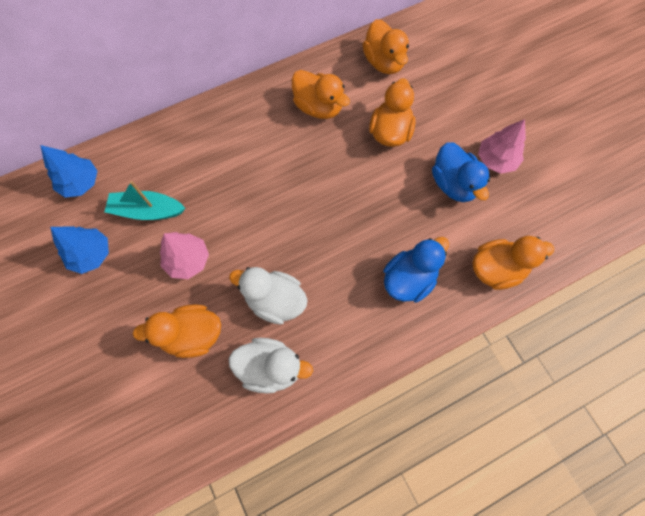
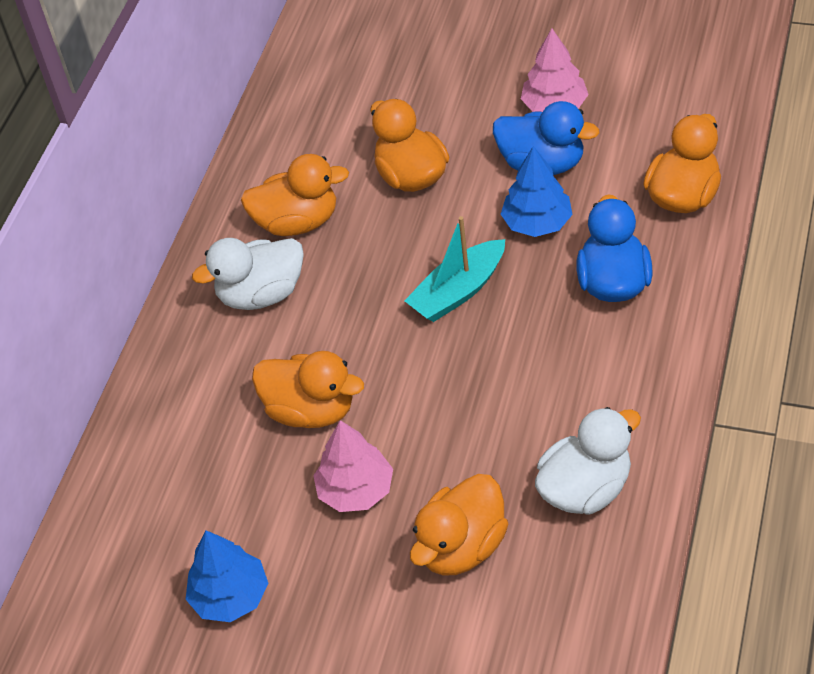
camera: 40 degrees left, 20 degrees down
blue tree [40,145,97,198] -> blue tree moved to [501,146,573,237]
turquoise boat [105,181,185,220] -> turquoise boat moved to [404,216,505,322]
white duck [229,267,308,325] -> white duck moved to [192,238,304,310]
orange duck [362,19,409,74] -> orange duck moved to [252,351,364,428]

